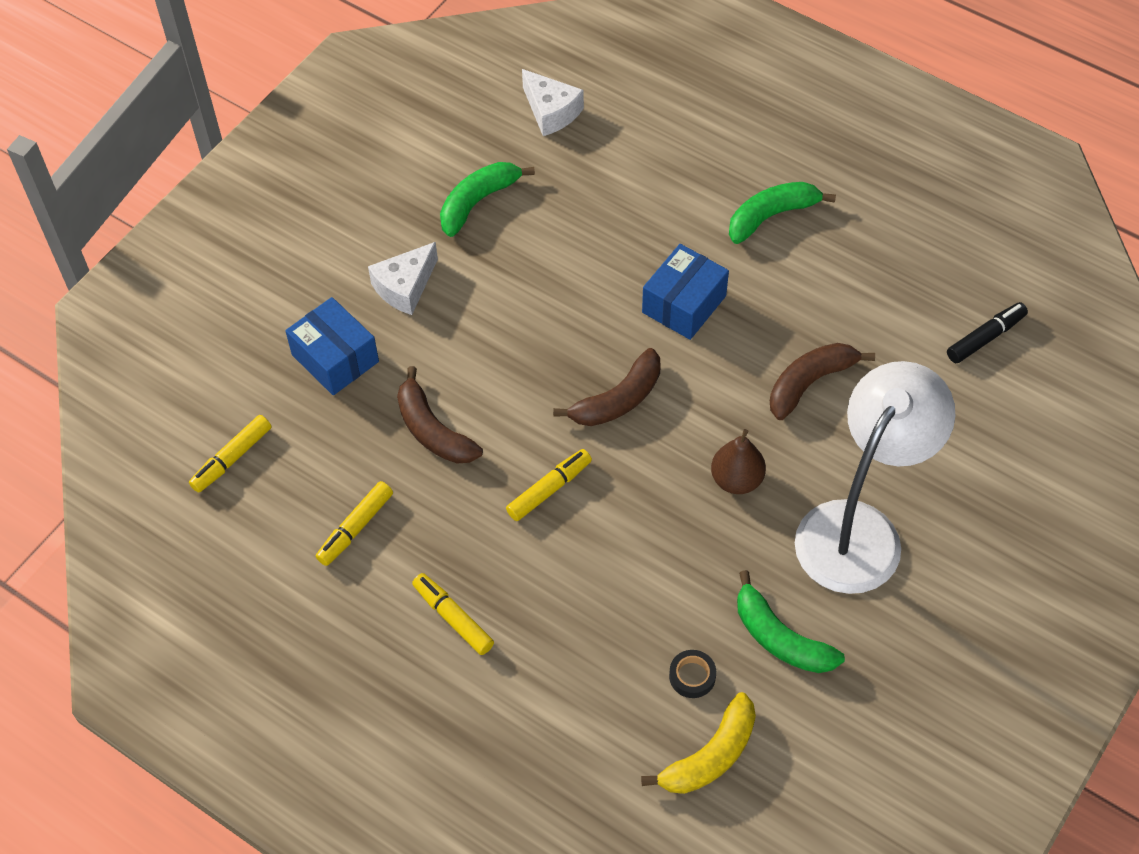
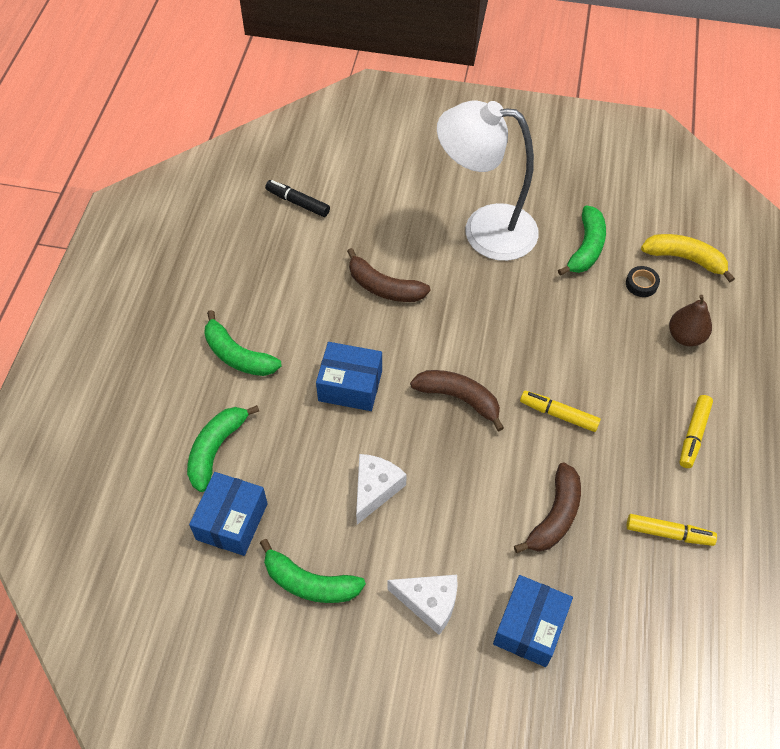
camera: 115 degrees left, 0 degrees up
yellow marker [189,415,271,493] -> none
white cheese [522,69,584,136] -> white cheese moved to [356,454,407,524]
brown pear [711,429,766,494] -> brown pear moved to [669,295,712,346]
none -> green banana [187,405,259,492]
none -> blue box [189,472,268,556]

